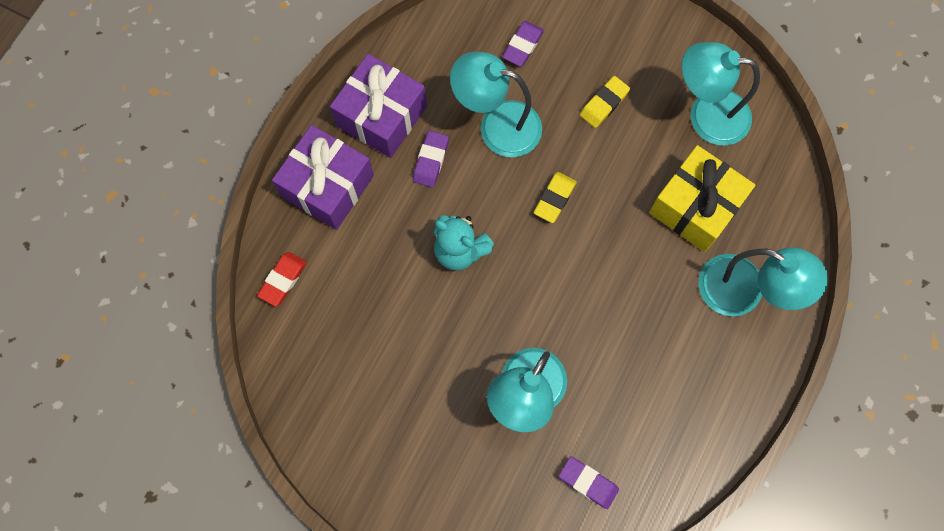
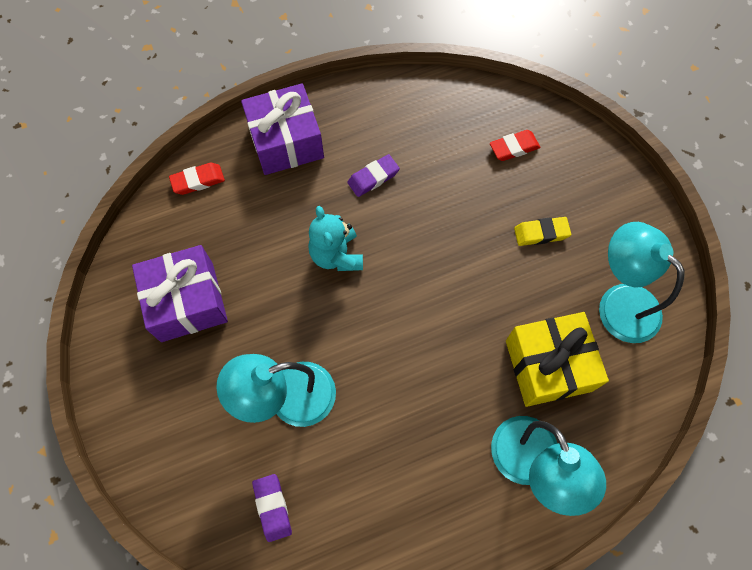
camera: 40 degrees right, 5 degrees down
purple gift [330,54,427,158] -> purple gift moved to [132,245,228,342]
turquoise lamp [450,52,542,157] -> none
purple eraser [502,21,544,67] -> red eraser [490,130,540,161]
yellow eraser [534,172,577,223] -> none

